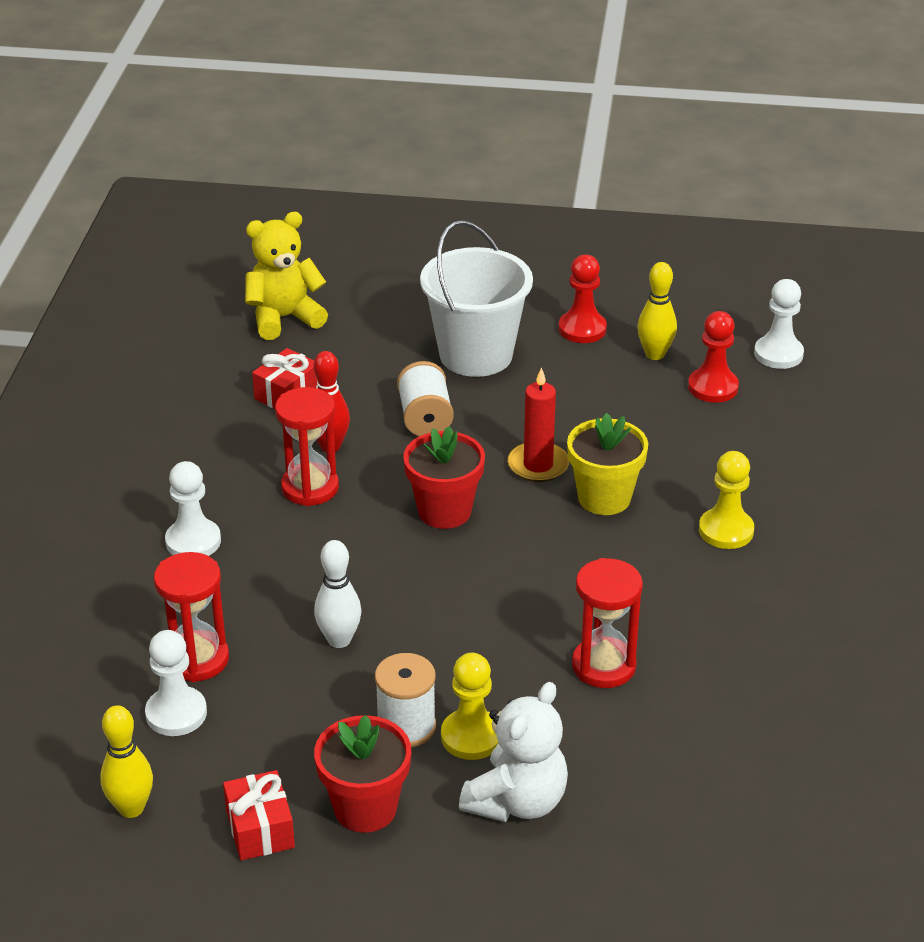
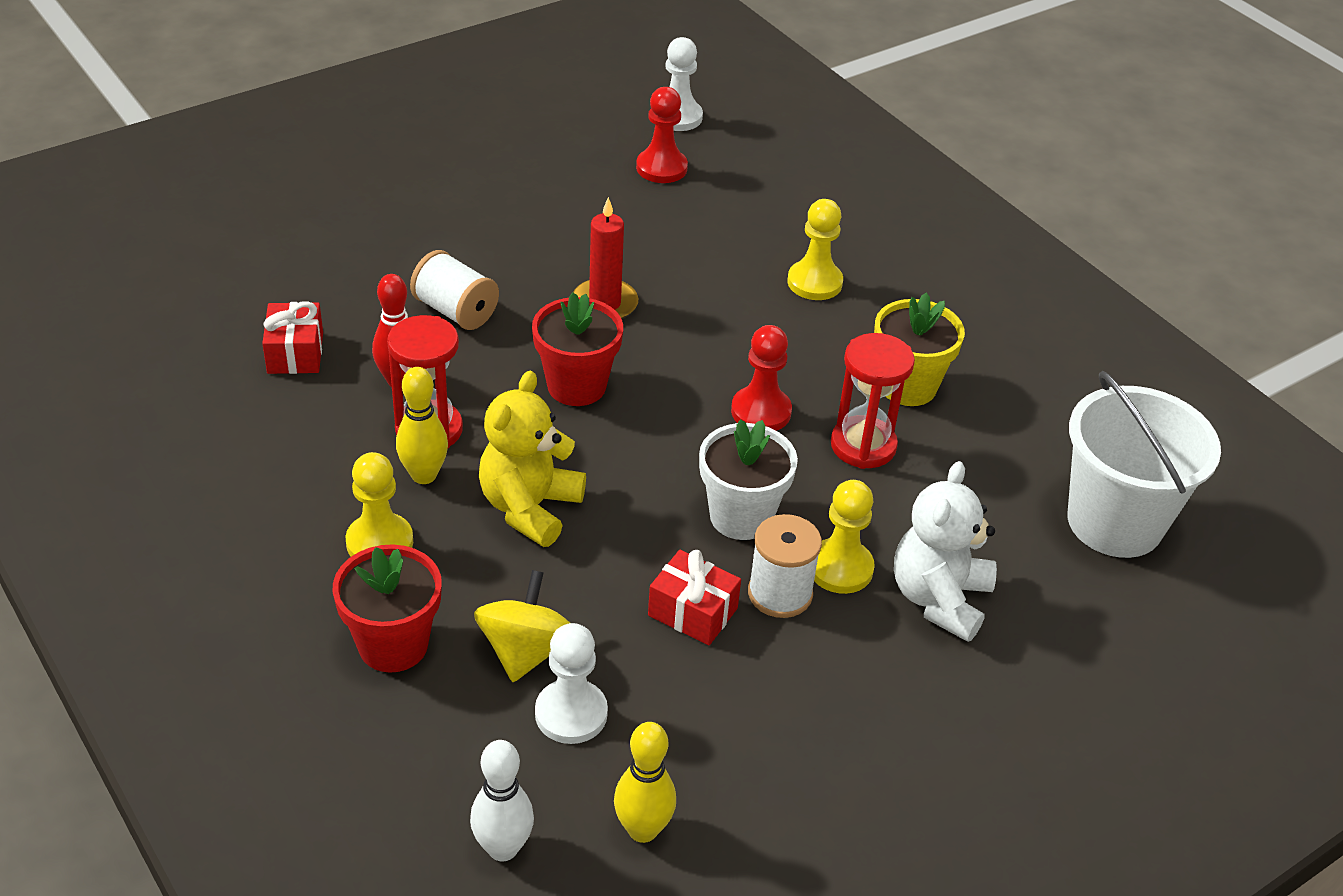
camera: 45 degrees left, 5 degrees up
red hourglass [154,552,229,682] -> yellow spinning top [474,570,570,682]
white pawn [165,461,221,556] -> yellow pawn [346,452,413,557]
red gift [223,770,295,861] -> red gift moved to [648,550,741,645]
yellow teddy bear [245,212,328,340] -> yellow teddy bear moved to [479,371,586,547]
white bowling pin [314,540,362,648] -> white bowling pin moved to [470,740,534,861]
red flower pot [314,715,411,833] -> red flower pot moved to [333,544,442,673]
white bucket [420,220,533,377] -> white bucket moved to [1068,371,1221,558]
white teddy bear [459,682,568,822] -> white teddy bear turned 150 degrees counterclockwise [894,461,997,642]
red pawn [559,255,607,343] -> red pawn moved to [731,325,792,431]
yellow flower pot [567,413,648,515] -> yellow flower pot moved to [874,293,965,406]
yellow bowling pin [637,262,677,360] -> yellow bowling pin moved to [396,367,448,484]
none -> white flower pot [699,419,798,540]

